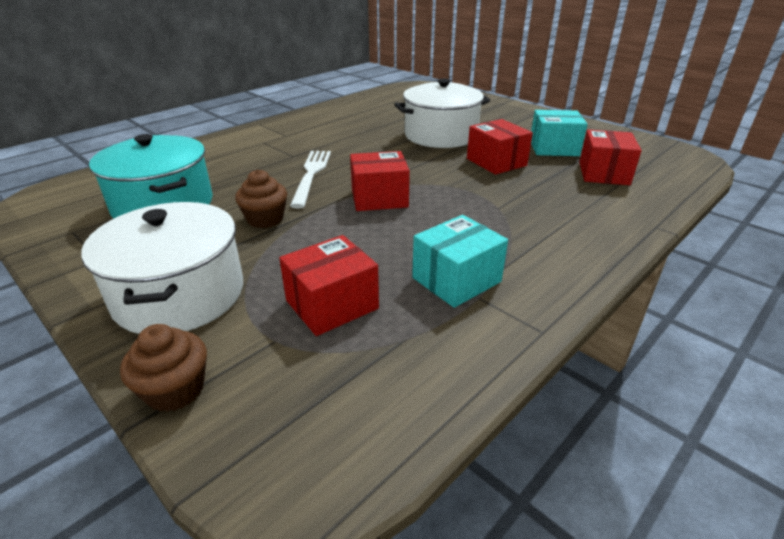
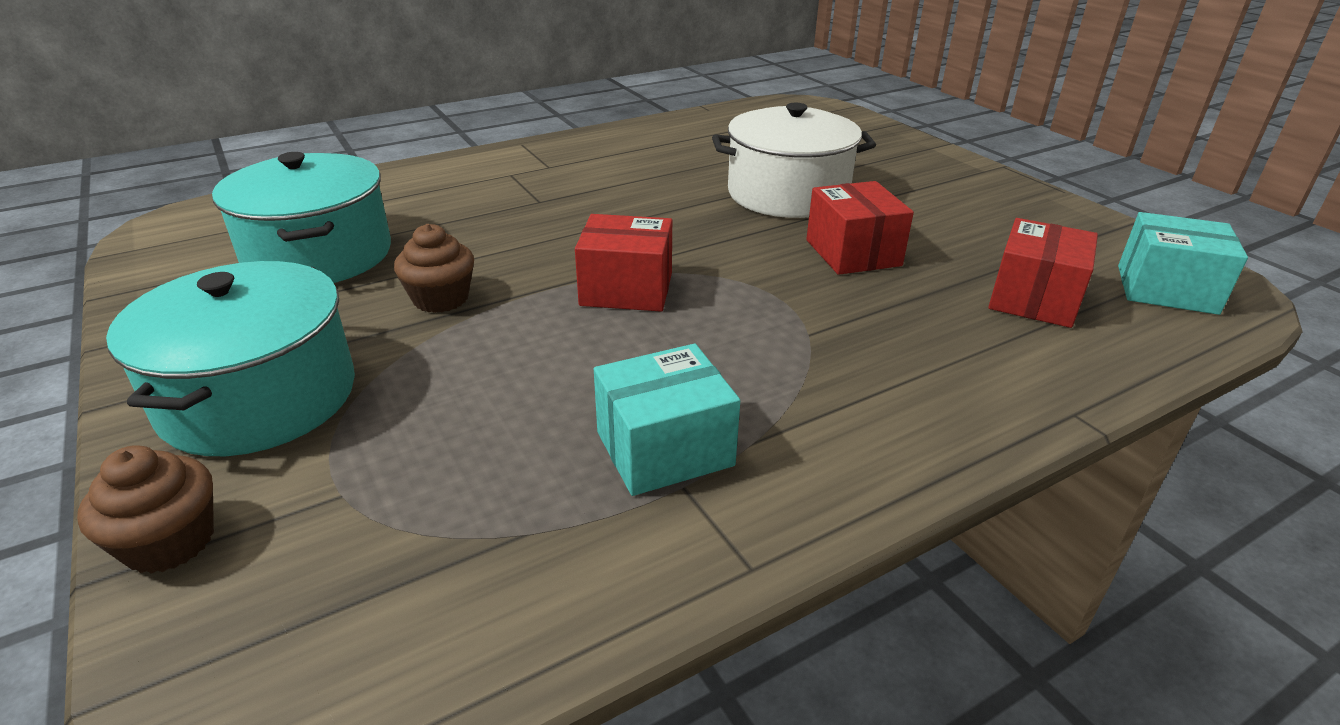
camera: 15 degrees right, 0 degrees up
white pot [81,202,243,334] -> turquoise pot [106,261,355,456]
red box [279,235,379,336] -> none
white fork [290,151,331,208] -> none
turquoise box [531,110,588,156] -> turquoise box moved to [1118,212,1248,315]

